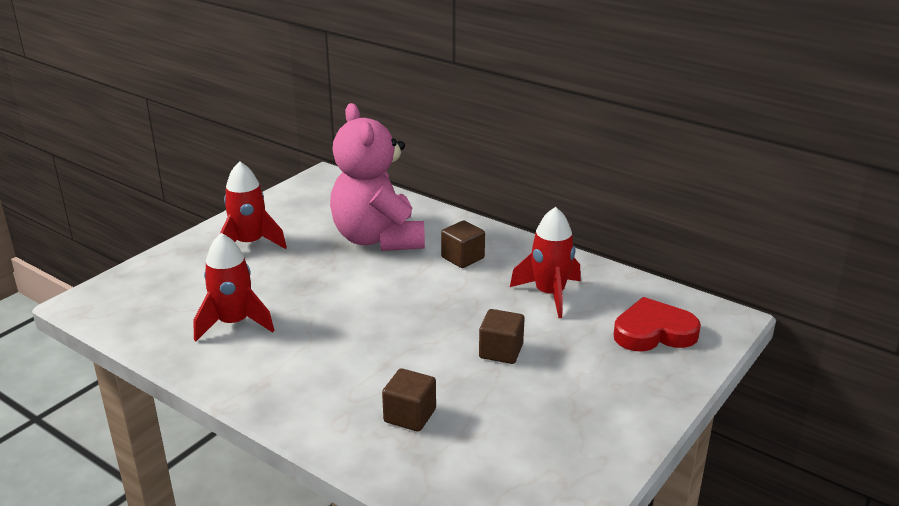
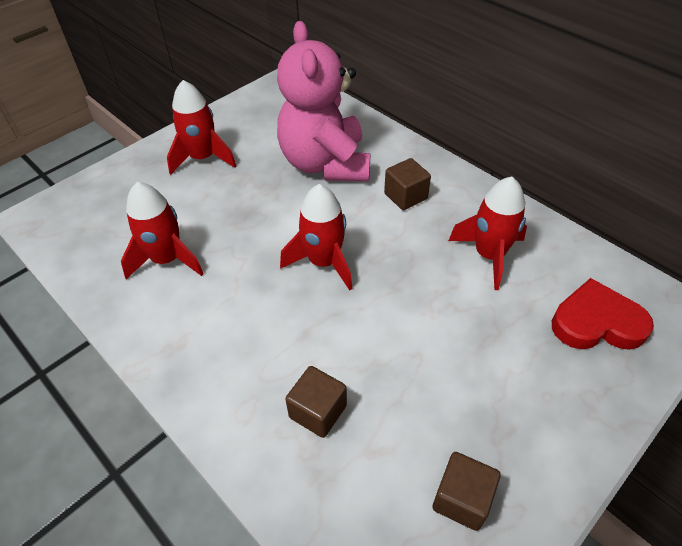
camera: 10 degrees right, 20 degrees up
brown cube [479,309,525,364] -> brown cube moved to [432,452,501,531]
none -> red rocket [280,184,353,291]

